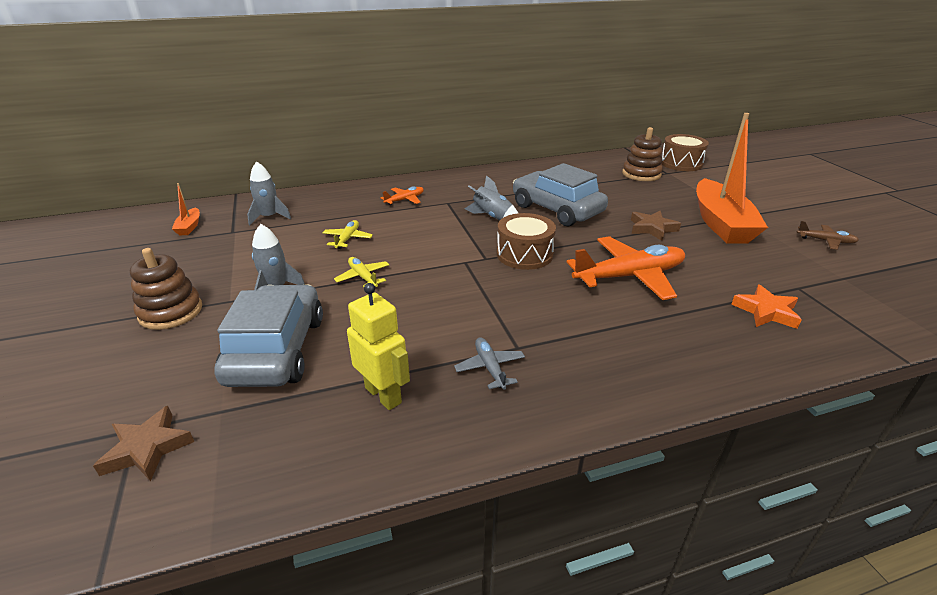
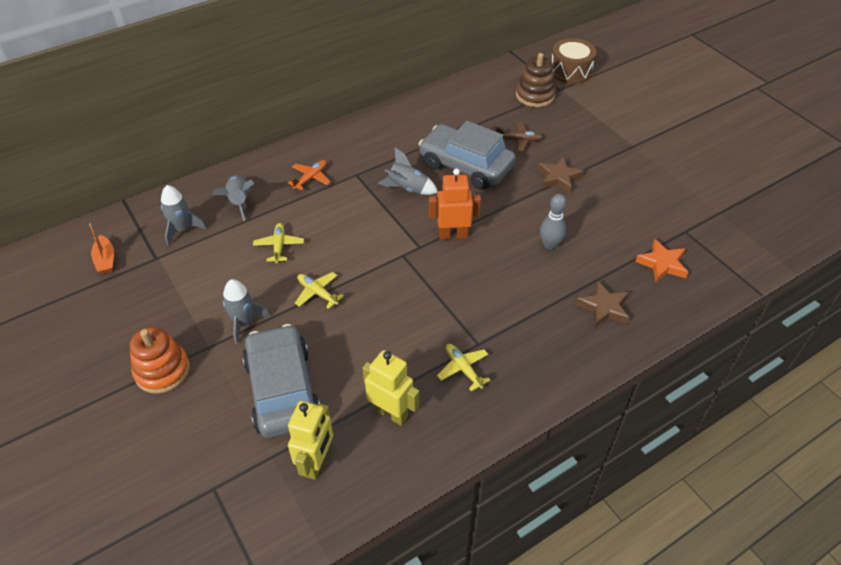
camera: 15 degrees left, 15 degrees up
brown star [93,406,194,482] -> brown star moved to [576,281,629,328]
brown stacking toy [130,248,202,330] -> orange stacking toy [129,327,190,394]
grey plane [454,337,525,390] -> yellow plane [437,344,490,391]
brown drum [497,213,556,270] -> orange robot [429,168,481,240]
orange plane [567,236,685,300] -> grey bowling pin [540,194,566,250]
orange boat [696,113,768,243] -> none
brown plane [797,221,859,250] -> brown plane moved to [496,123,543,152]
none -> grey rocket [213,175,254,221]
none -> yellow robot [288,401,333,480]

